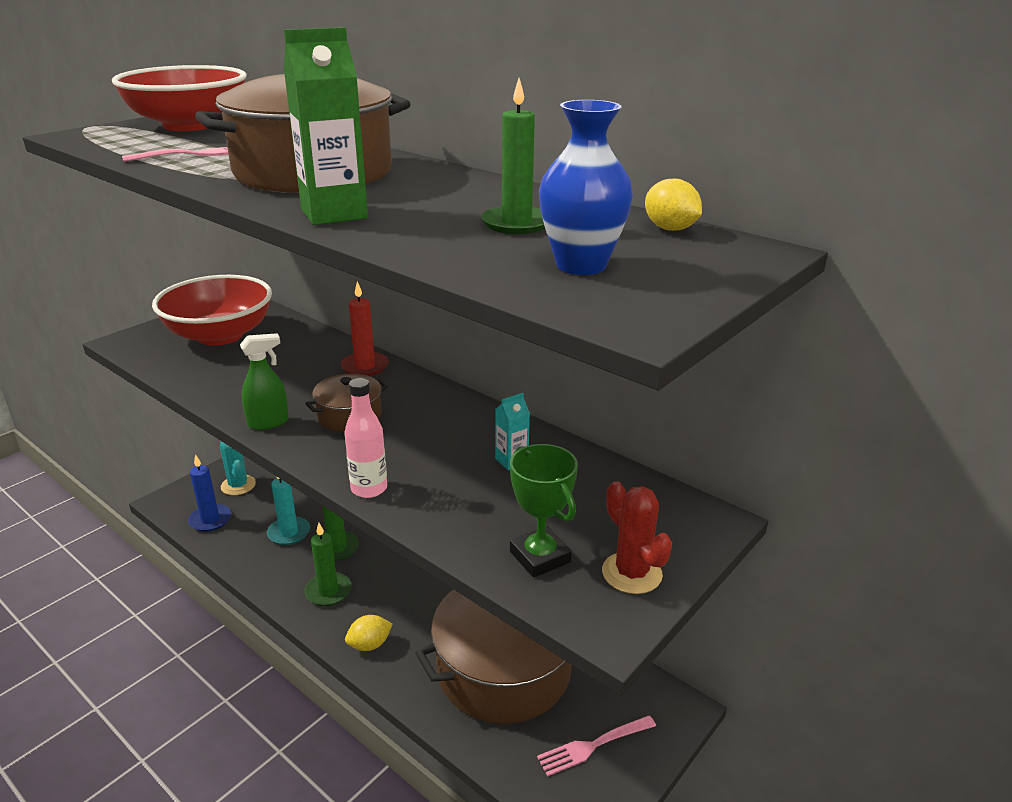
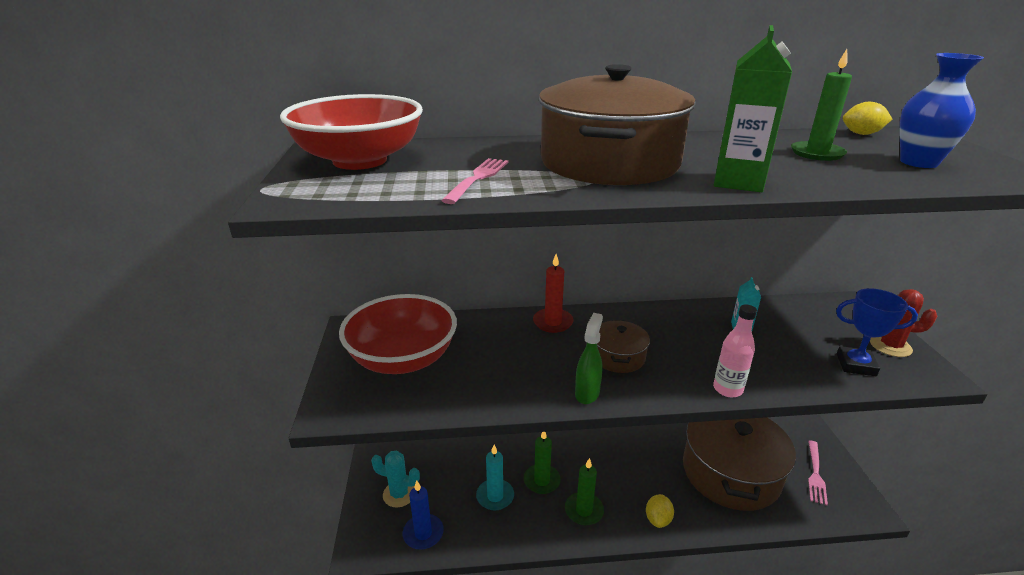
camera: 45 degrees left, 0 degrees up
green trophy [510,444,578,578] -> blue trophy [836,288,918,376]

